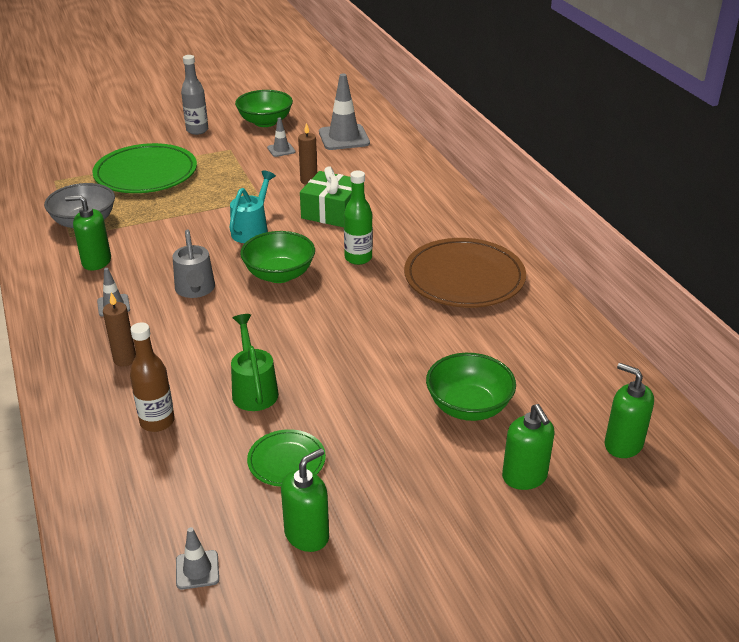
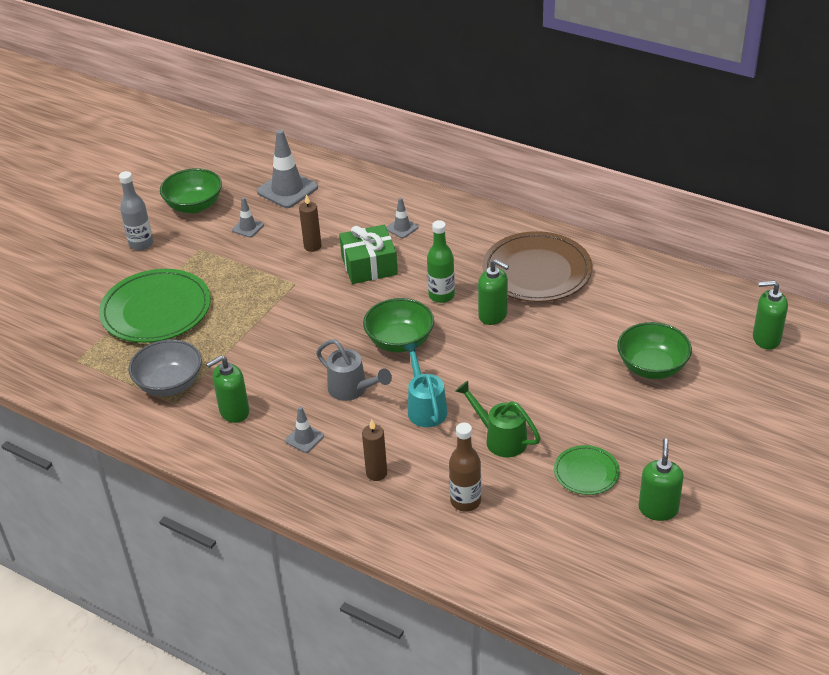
camera: 35 degrees left, 5 degrees up
grey traffic cone [176,527,219,590] -> grey traffic cone moved to [386,197,419,238]
turquoise watering can [229,170,276,243] -> turquoise watering can moved to [403,343,448,427]
green soap dispenser [502,404,555,490] -> green soap dispenser moved to [478,259,509,325]

